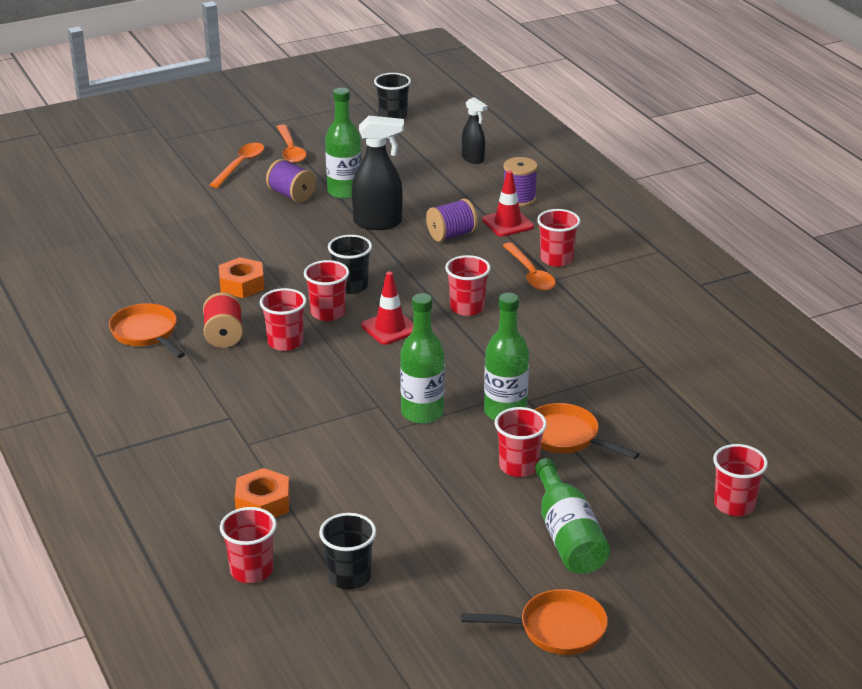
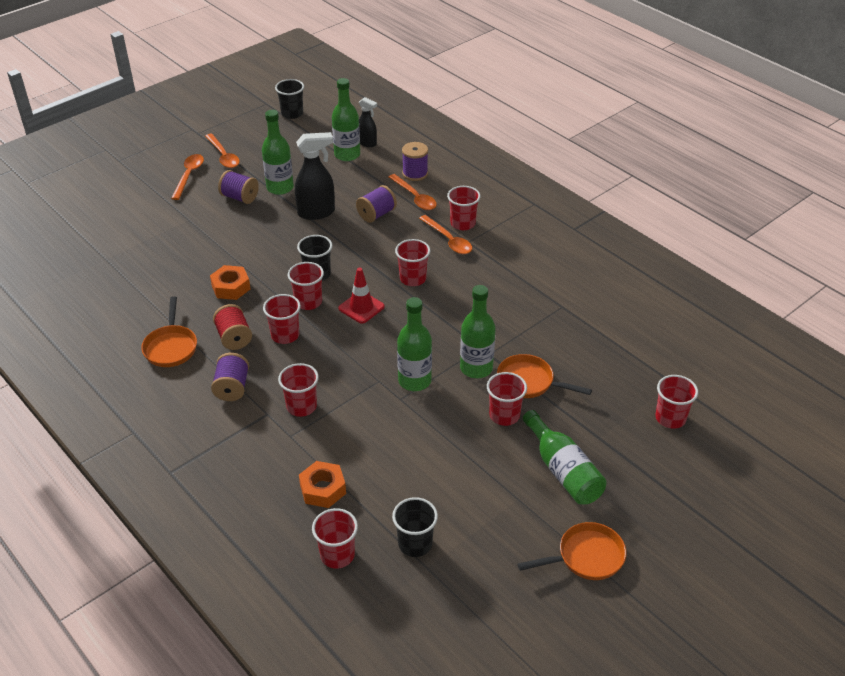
camera: 15 degrees left, 10 degrees up
orange pan [109,303,185,358] -> orange pan turned 135 degrees counterclockwise [141,296,197,367]
red traffic cone [482,170,534,237] -> orange spoon [389,174,437,210]
none -> purple spool [211,353,249,401]
none -> red cup [278,363,319,417]
none -> green bottle [332,78,360,161]

